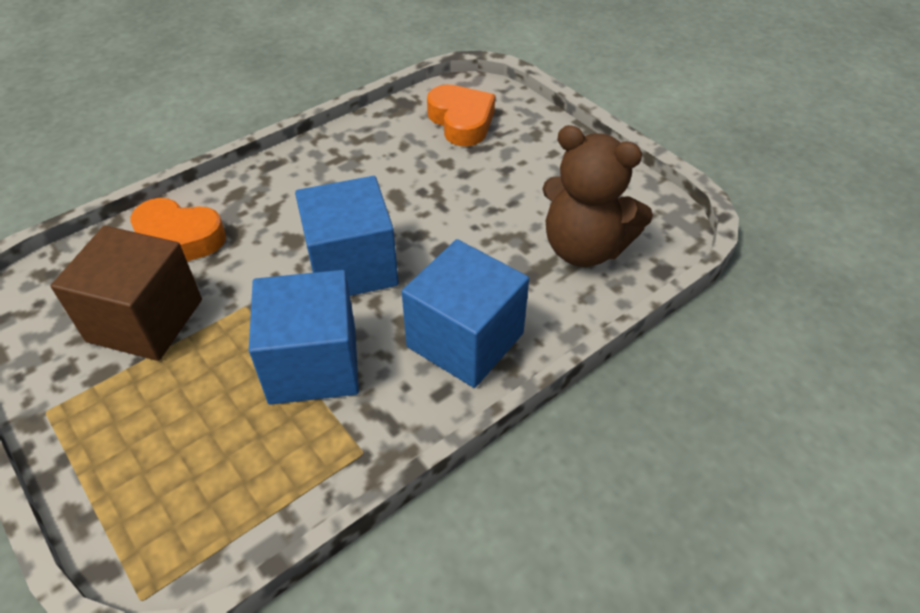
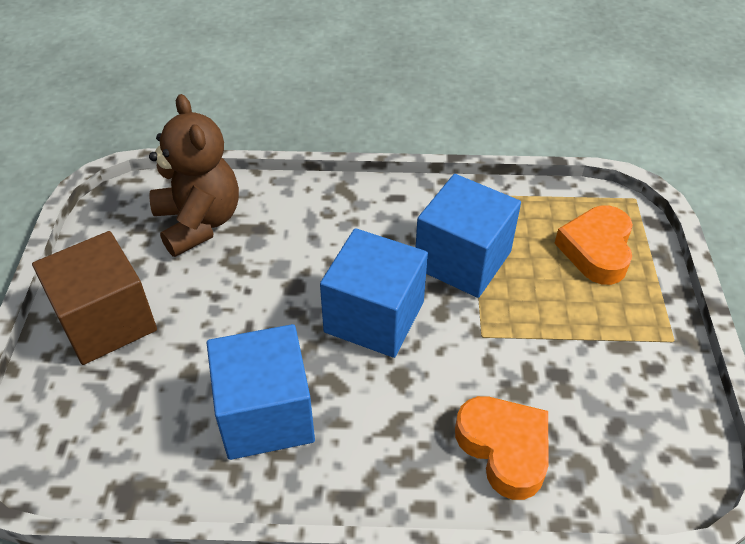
camera: 140 degrees left, 0 degrees up
brown cube [51,226,202,361] -> brown cube moved to [32,231,157,365]
blue cube [402,239,529,388] -> blue cube moved to [207,324,315,460]
orange heart [427,84,495,147] -> orange heart moved to [554,206,633,285]

